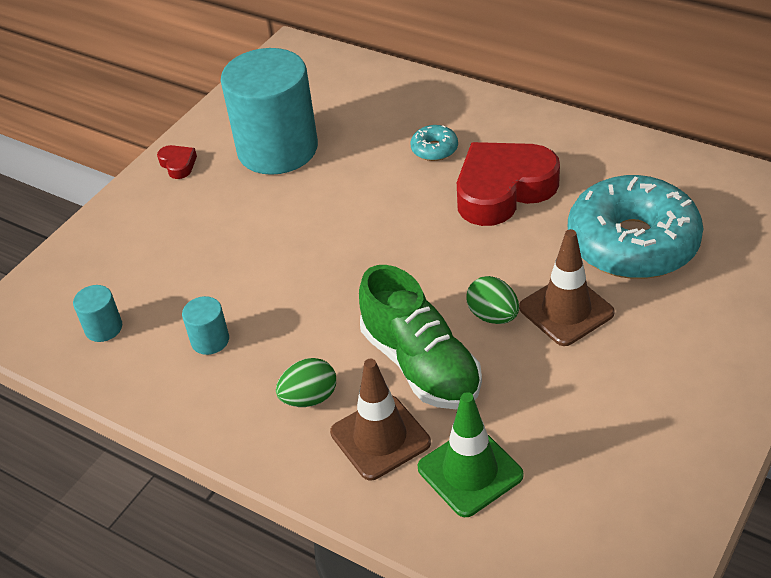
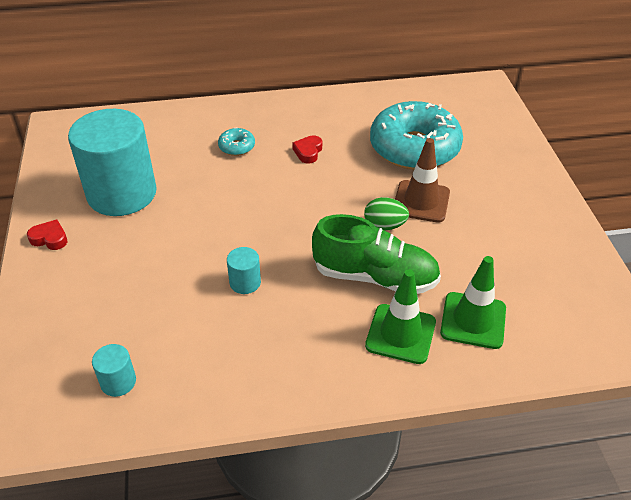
camera: 45 degrees left, 0 degrees up
turquoise cylinder [182,296,229,355] -> turquoise cylinder moved to [227,247,261,294]
green egg [276,358,336,407] -> none
brown traffic cone [330,359,431,480] -> green traffic cone [365,270,436,364]
red heart [457,142,560,226] -> red heart [292,135,322,164], size x0.42

